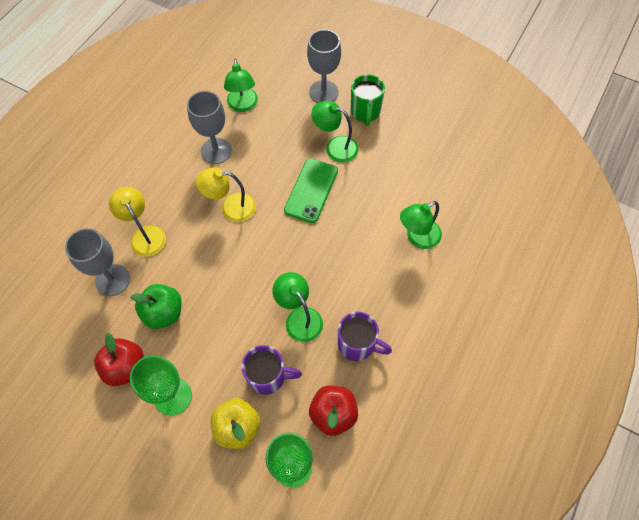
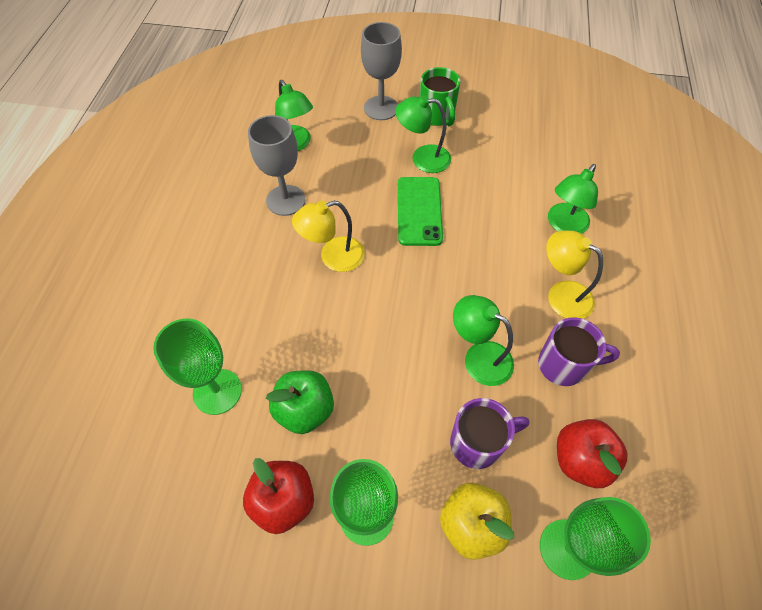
camera: 20 degrees left, 5 degrees down
grey goblet [65,228,130,296] -> green goblet [153,318,242,415]
yellow lamp [109,187,166,257] -> yellow lamp moved to [546,231,603,319]

